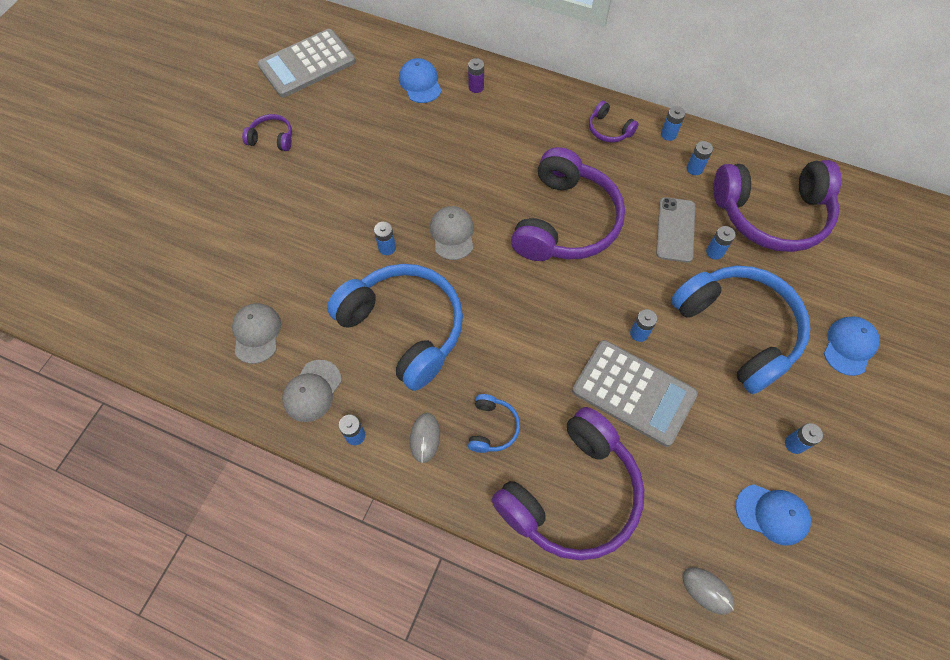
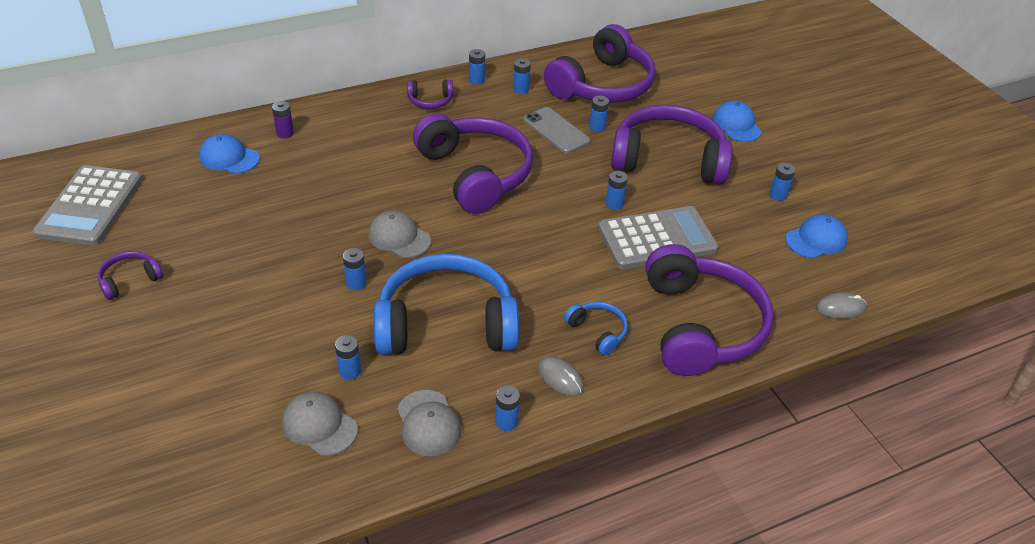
camera: 50 degrees left, 20 degrees down
blue headphones [671,266,810,394] -> purple headphones [611,105,733,185]
none -> blue battery [335,335,361,380]

